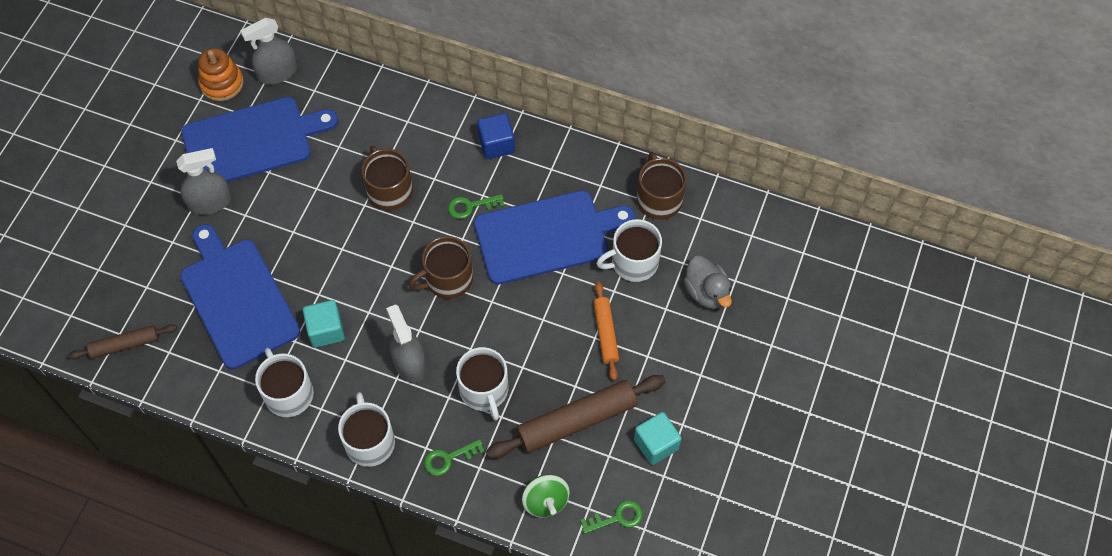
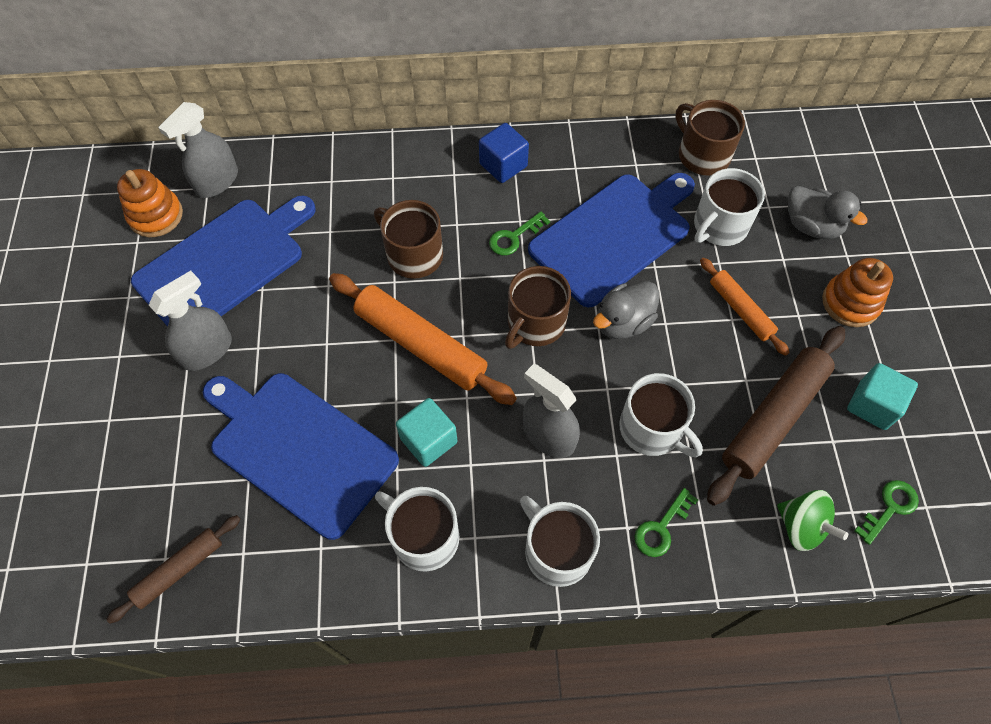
camera: 25 degrees left, 0 degrees up
none -> orange rolling pin [329,273,517,405]
none -> grey duck [593,281,659,339]
none -> orange stacking toy [822,258,893,327]

